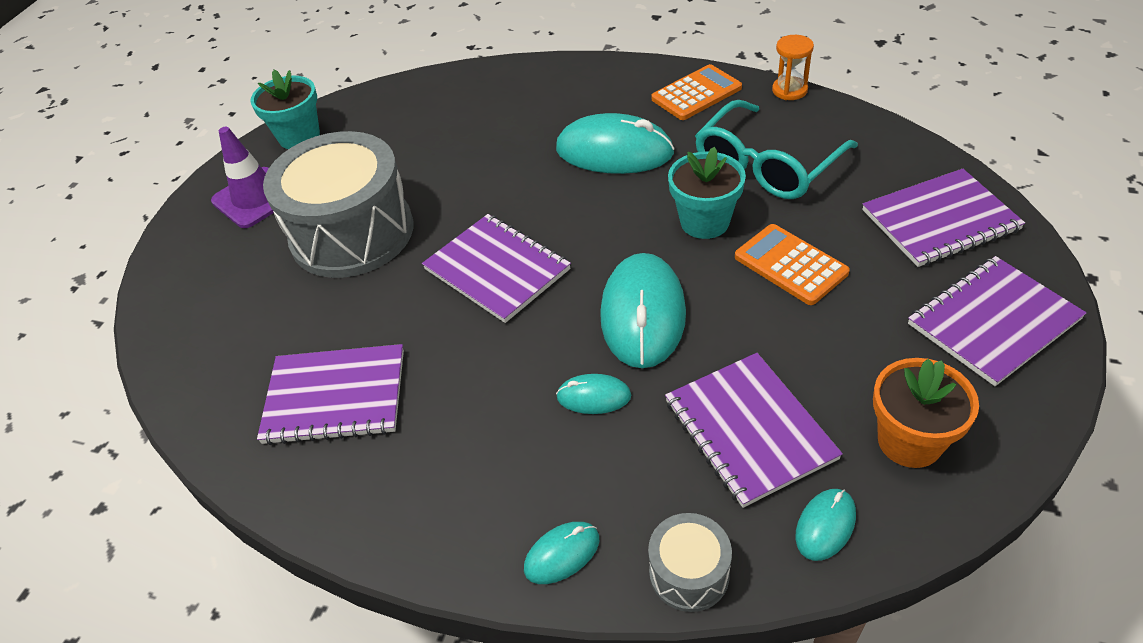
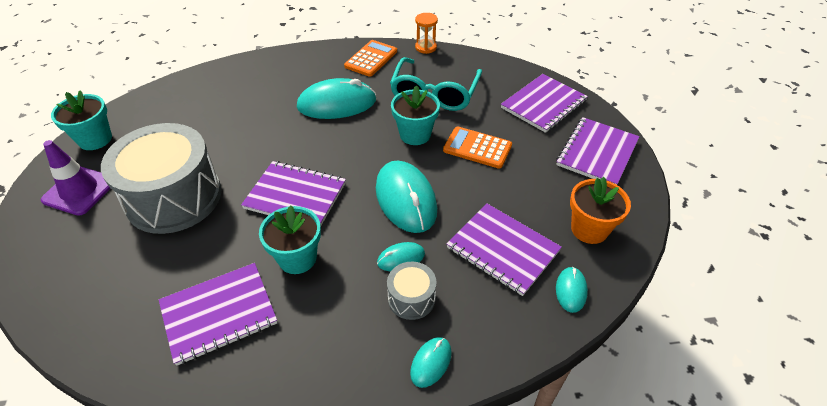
camera: 30 degrees left, 0 degrees up
grey drum [648,513,732,612] -> grey drum moved to [387,262,437,320]
none -> turquoise flower pot [259,206,321,274]

